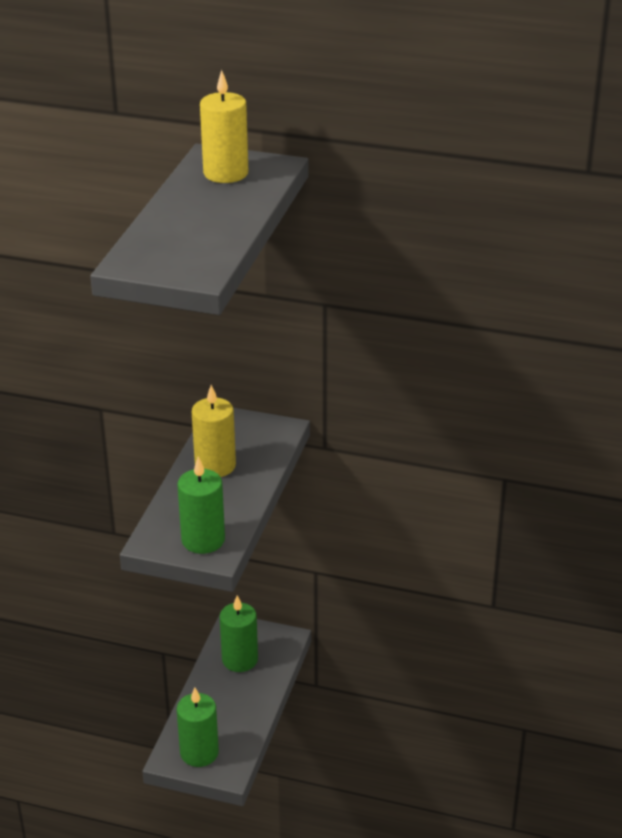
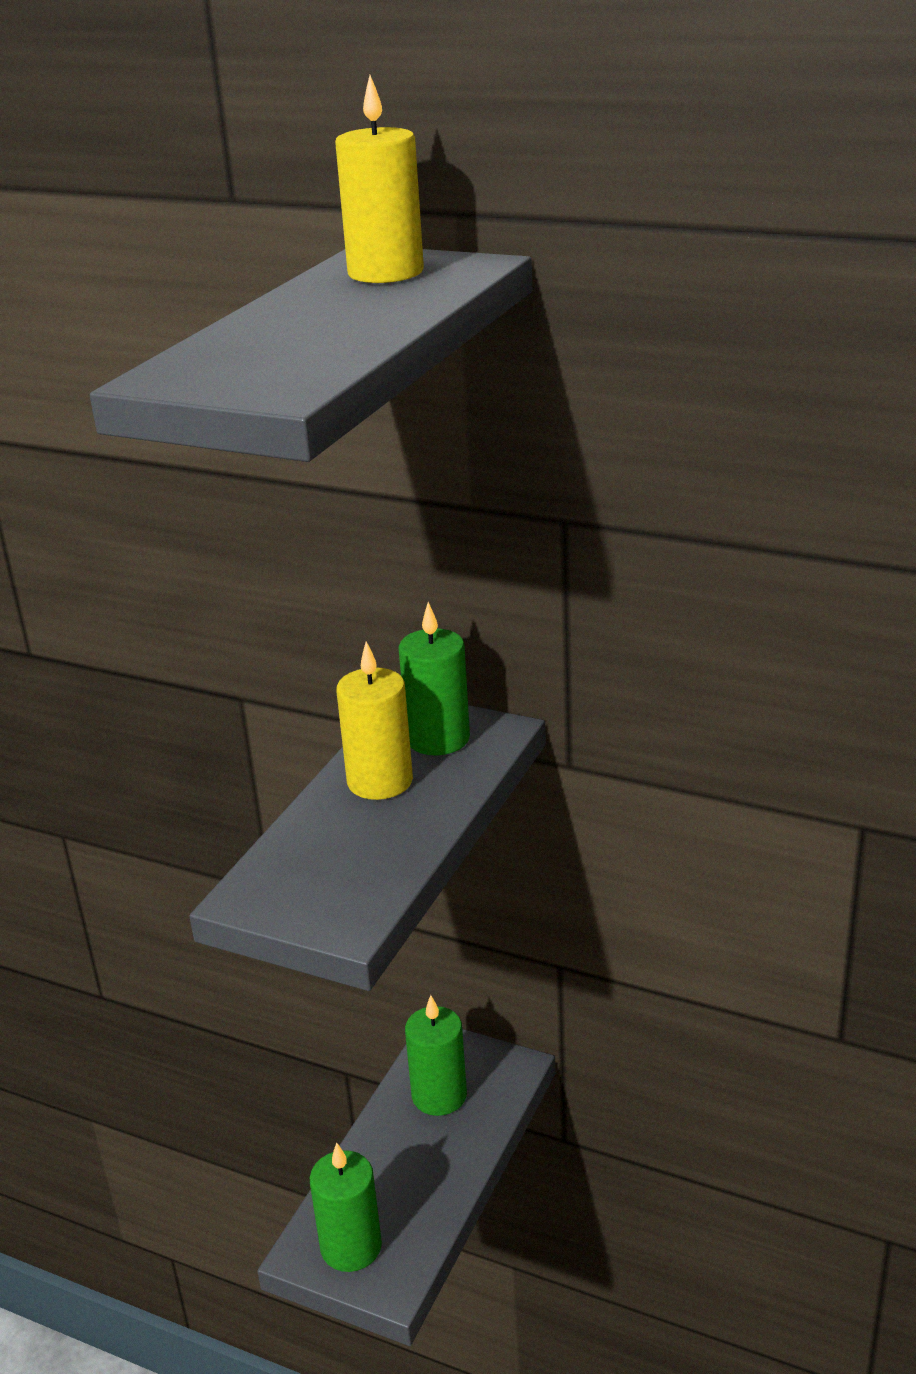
camera: 10 degrees right, 5 degrees down
green candle [177,457,225,554] -> green candle moved to [398,602,470,756]

